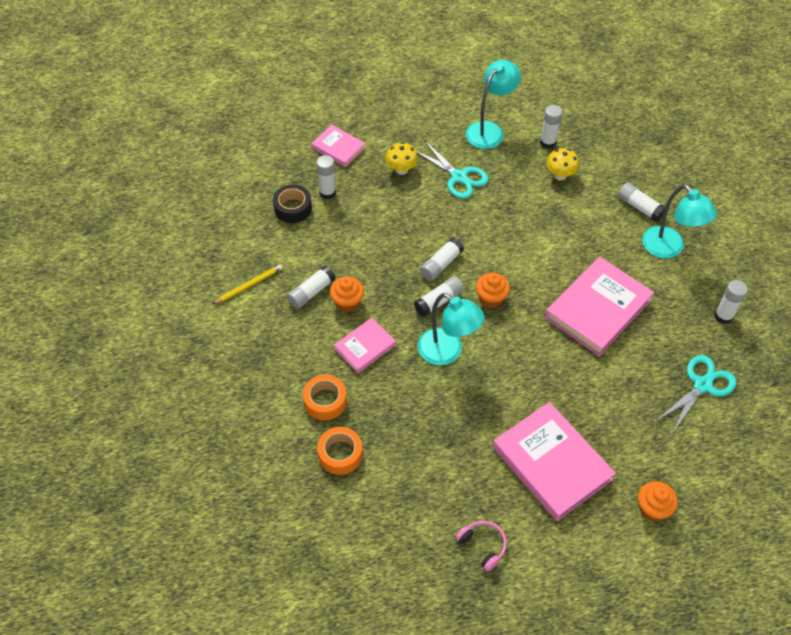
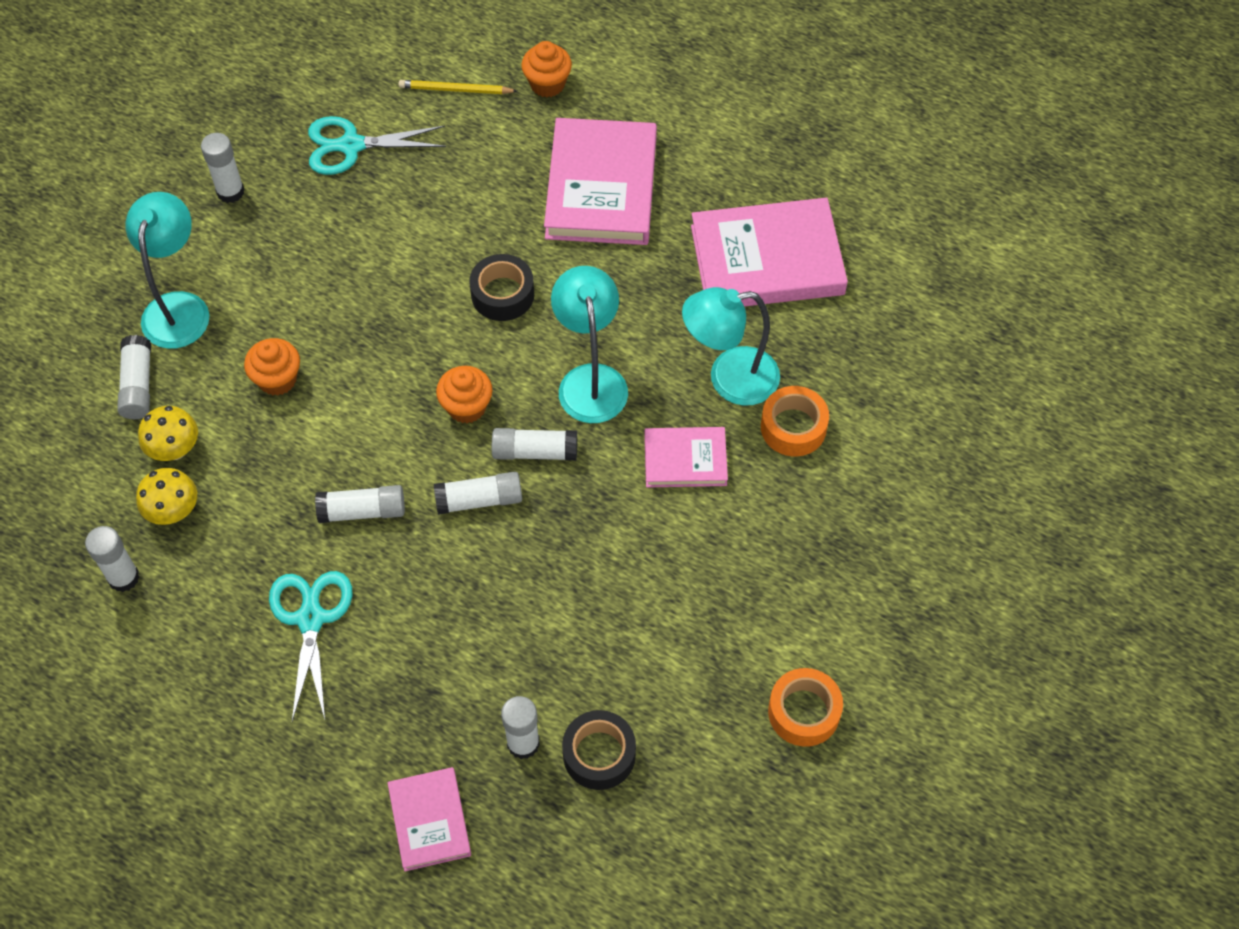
camera: 140 degrees left, 5 degrees up
yellow pencil [213,264,283,304] -> yellow pencil moved to [399,80,517,94]
white glue stick [287,265,335,309] -> white glue stick moved to [315,485,405,523]
orange tape [317,427,363,475] -> orange tape moved to [768,668,843,747]
orange cupcake [330,277,364,312] -> orange cupcake moved to [244,338,300,396]
yellow mushroom [386,142,418,175] -> yellow mushroom moved to [138,406,198,461]
pink headphones [456,520,507,571] -> none
turquoise lamp [466,60,521,149] -> turquoise lamp moved to [682,287,780,406]
pink book [545,257,654,356] -> pink book moved to [691,198,848,307]
none -> black tape [469,254,534,321]

